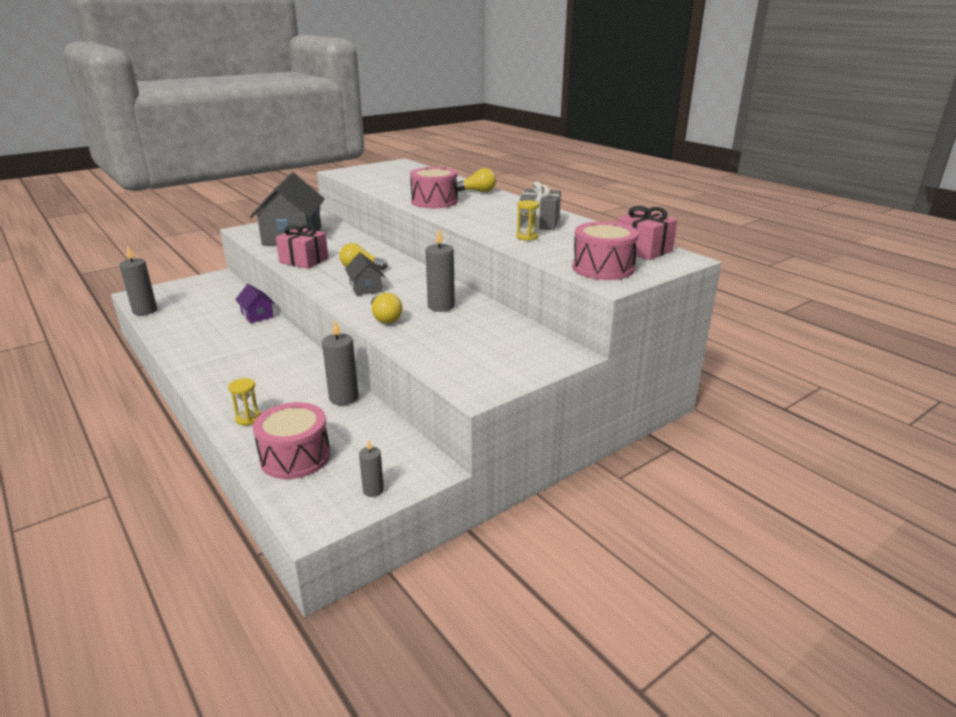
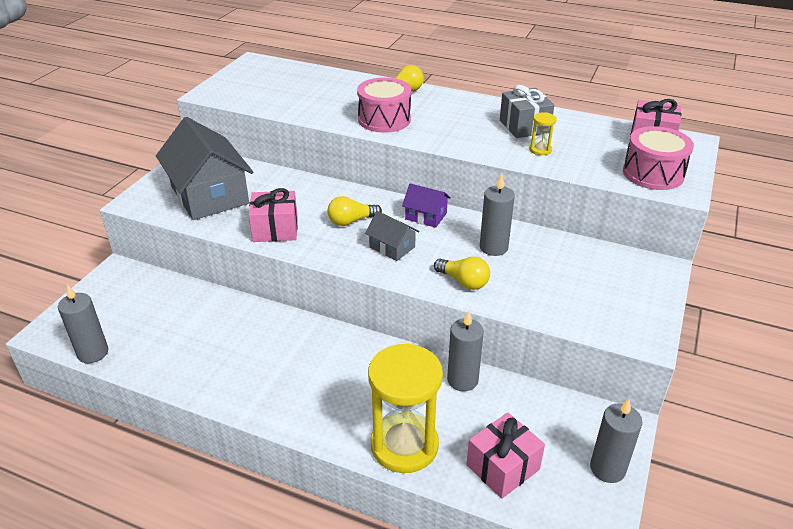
camera: 30 degrees left, 10 degrees up
yellow hourglass [228,378,261,425] -> yellow hourglass [368,343,443,473], size x2.45
purple house [235,284,275,323] -> purple house moved to [402,184,451,228]
pink drum [253,402,330,479] -> pink gift [466,413,545,499]
grey candle [359,439,384,497] -> grey candle [590,399,642,483], size x1.71

